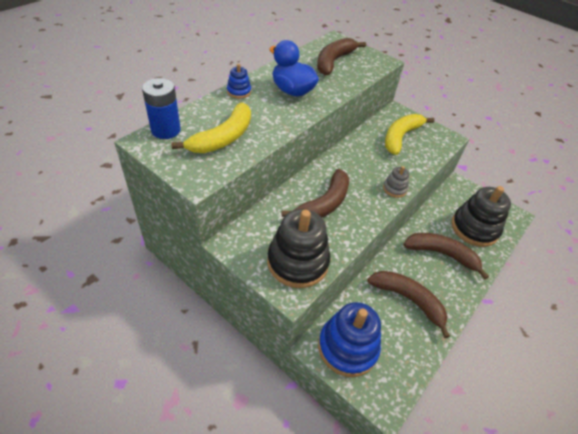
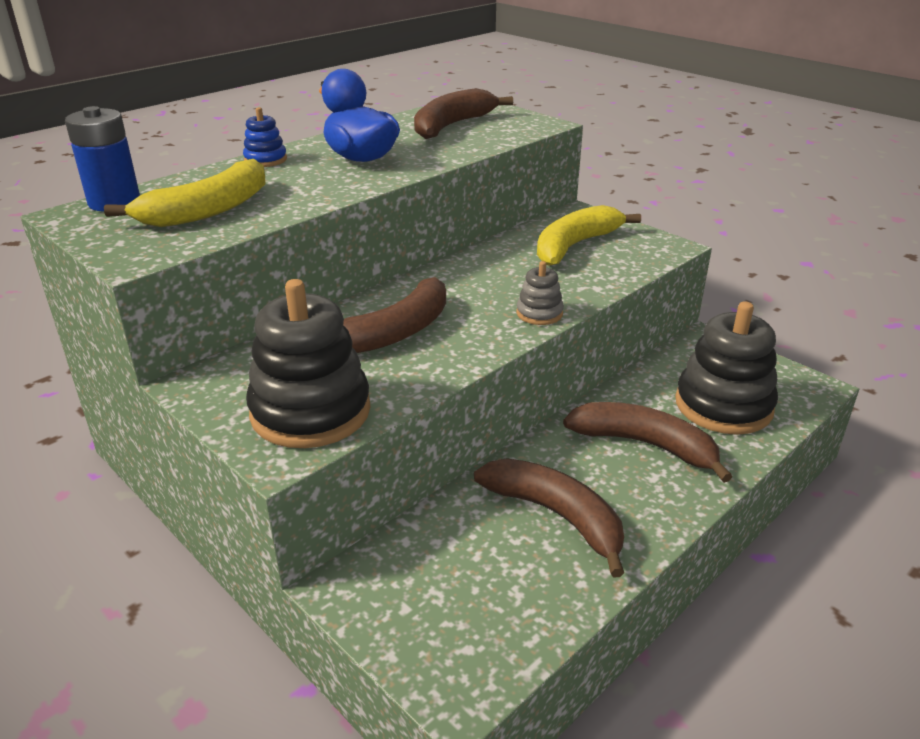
camera: 10 degrees right, 15 degrees down
blue stacking toy [318,302,381,377] -> none

